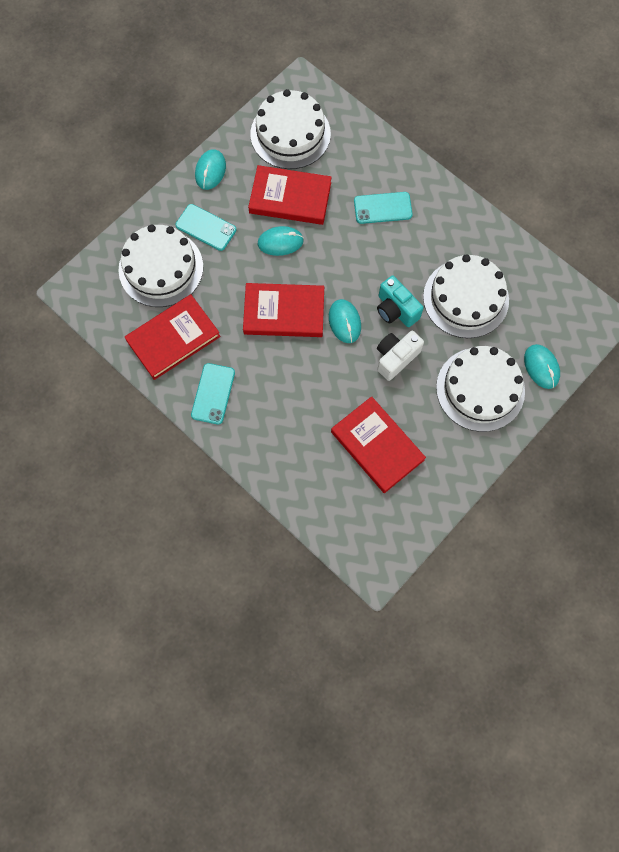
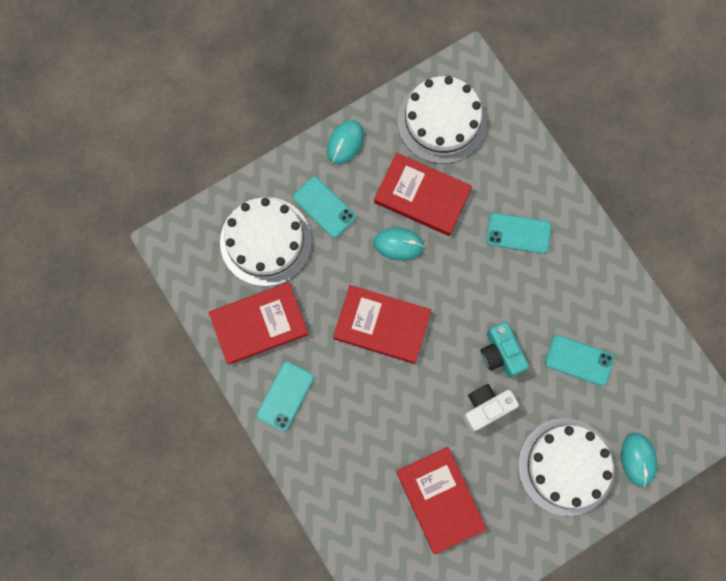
camera: 15 degrees right, 5 degrees up
turquoise mouse [329,299,361,343] -> none
white cake [423,254,509,338] -> turquoise phone [545,335,614,386]

